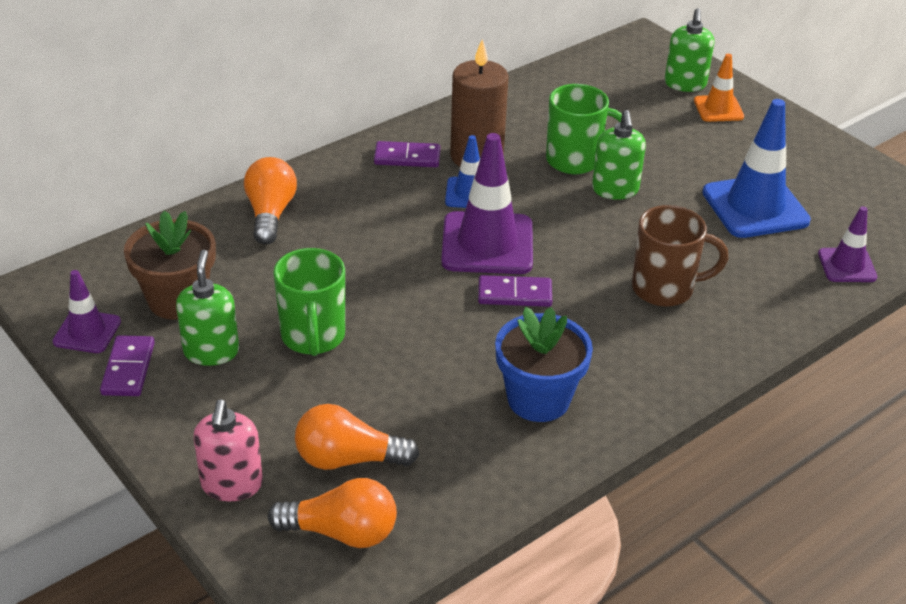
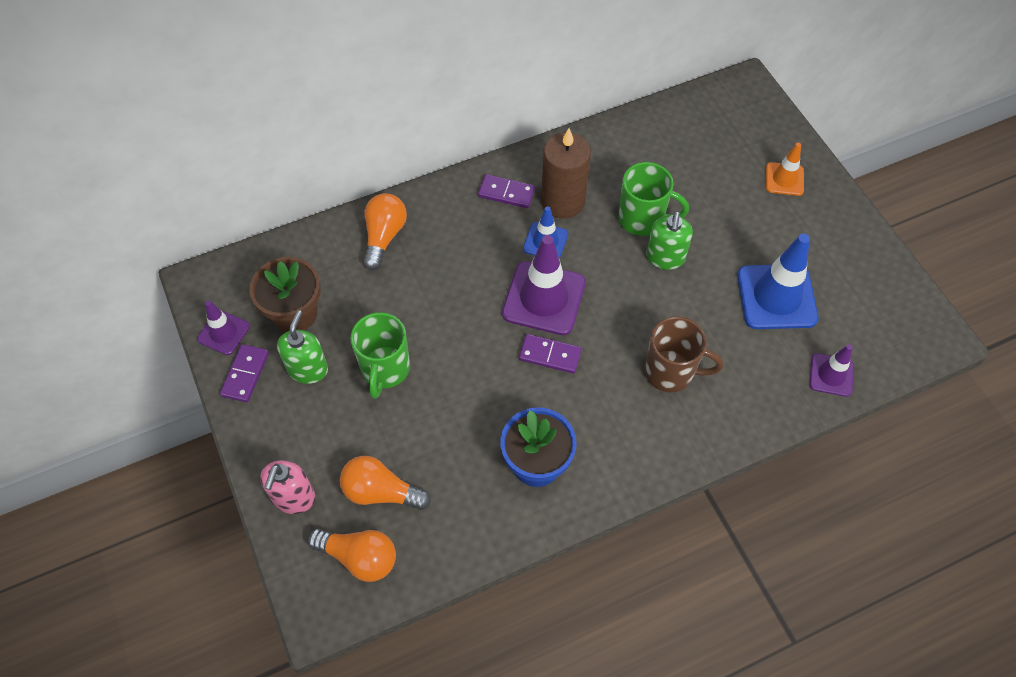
camera: 15 degrees right, 20 degrees up
green soap dispenser [665,8,714,92] -> none

